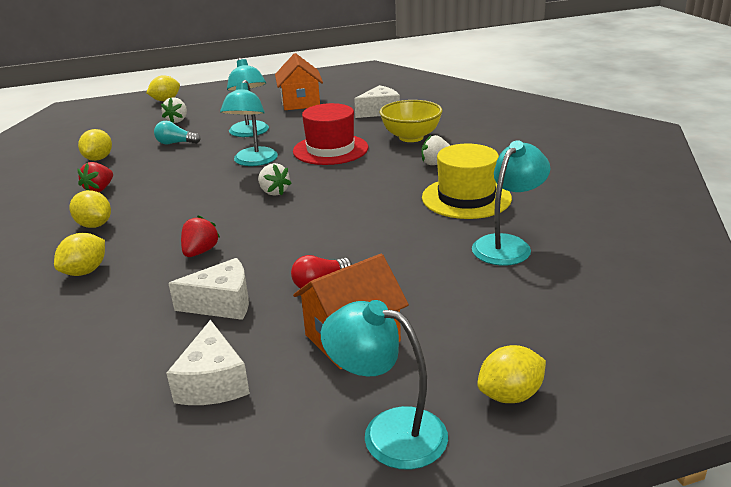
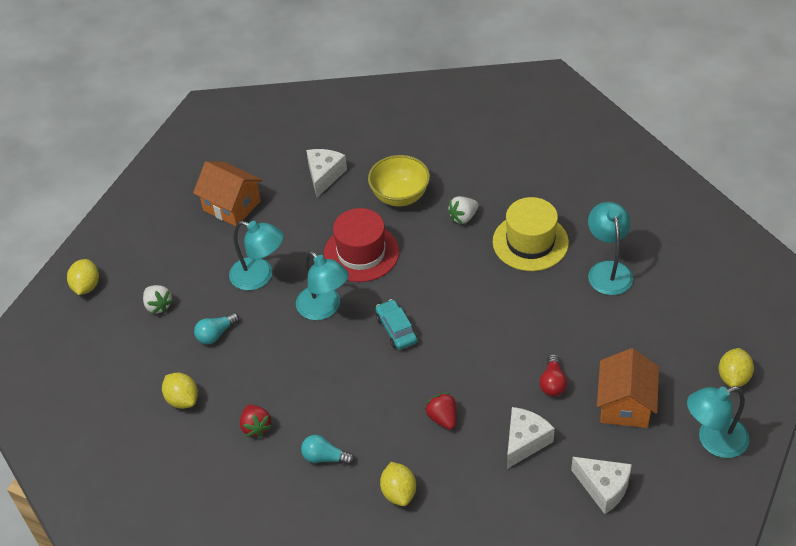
camera: 45 degrees left, 20 degrees up
yellow lemon [70,190,111,228] -> turquoise light bulb [301,435,355,465]
white strawberry [258,163,292,196] -> turquoise car [375,299,417,350]

